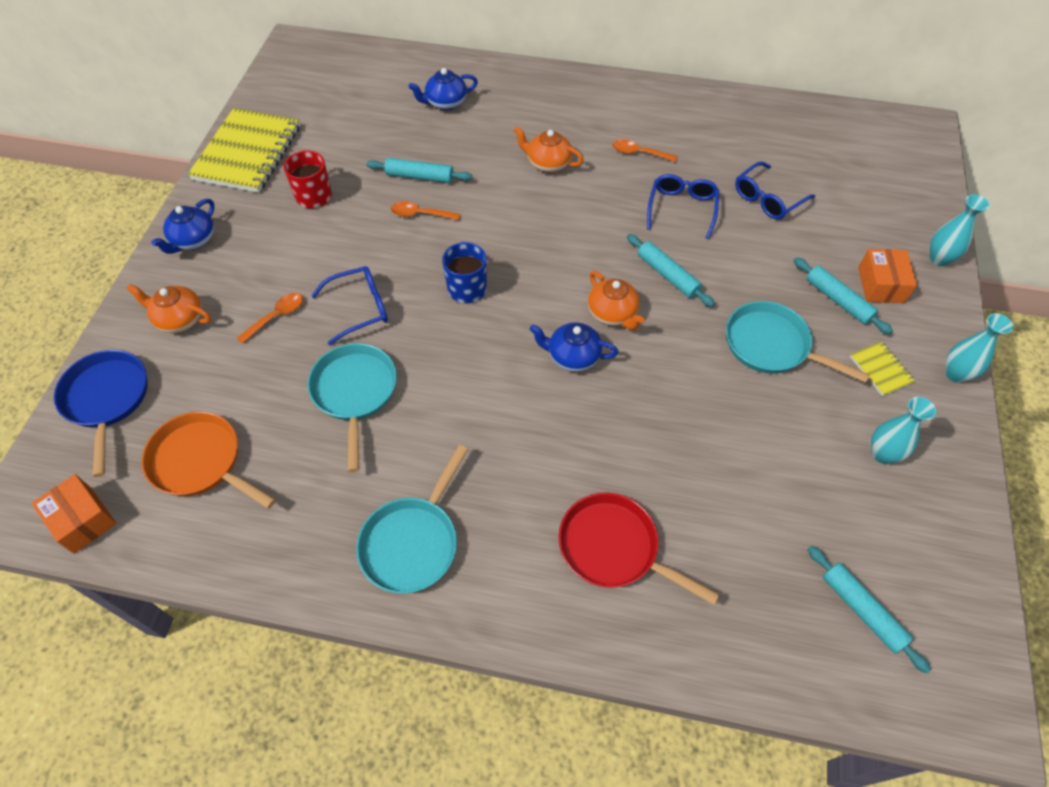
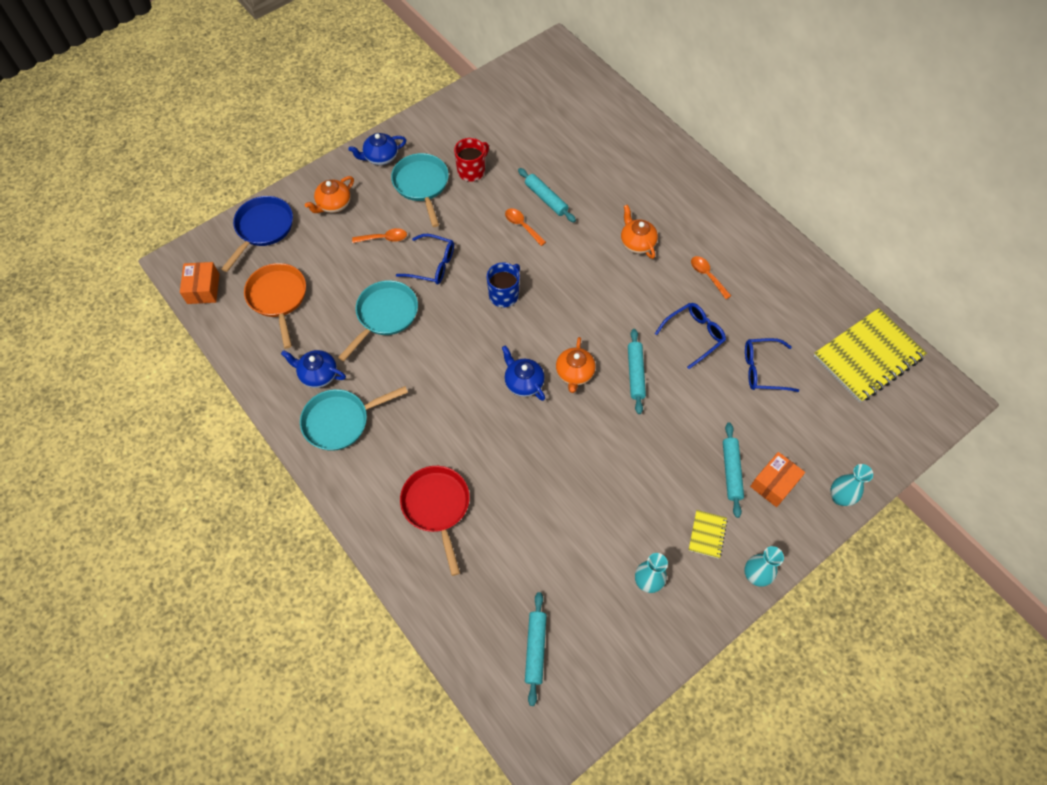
camera: 40 degrees right, 5 degrees up
orange teapot [127,284,211,333] -> orange teapot turned 105 degrees counterclockwise [305,176,354,213]
yellow notebook [188,108,300,193] -> yellow notebook moved to [814,308,927,403]
blue teapot [408,68,478,110] -> blue teapot moved to [281,350,346,388]
turquoise pan [726,301,870,383] -> turquoise pan moved to [391,153,449,227]

